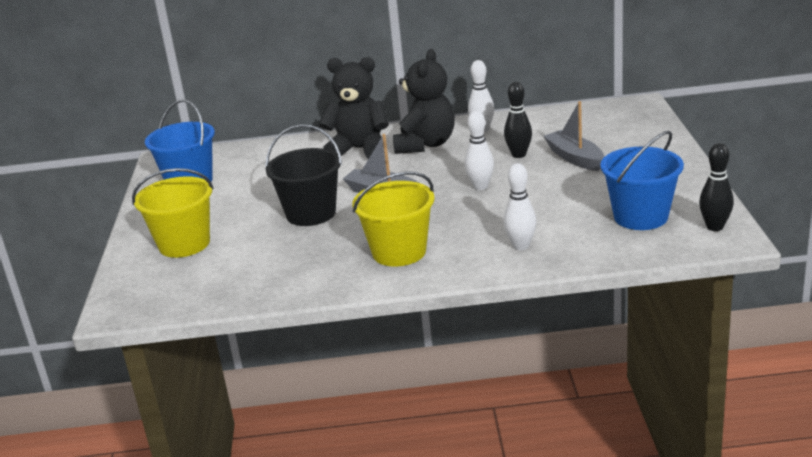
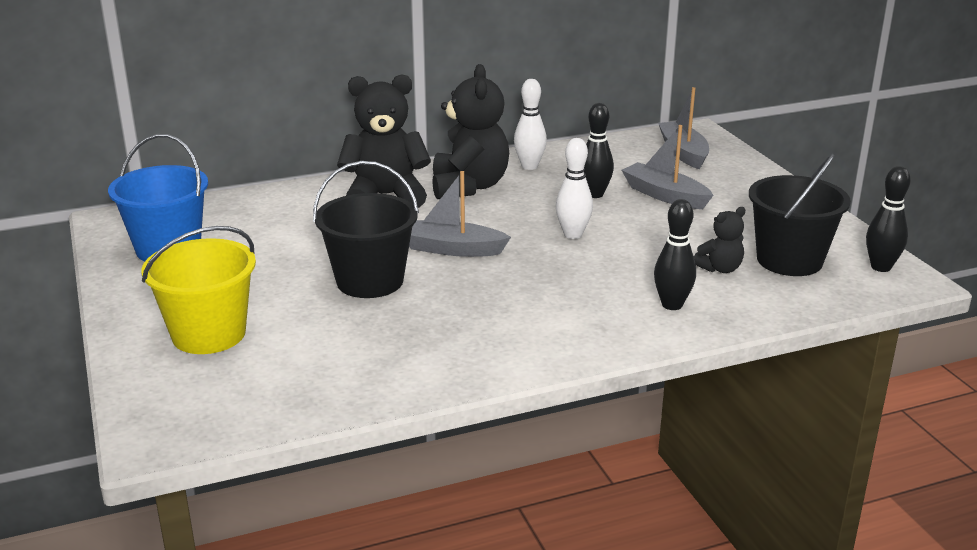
camera: 20 degrees left, 0 degrees up
yellow bucket [352,171,435,266] -> none
white bowling pin [503,163,537,250] -> black bowling pin [654,199,696,310]
blue bucket [600,131,684,230] -> black bucket [749,154,851,276]
none -> grey boat [658,87,709,169]
none -> black teddy bear [694,207,745,273]

